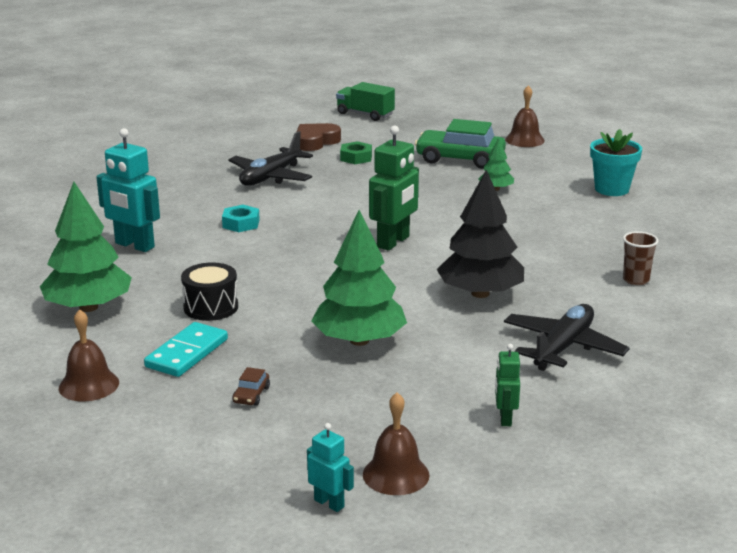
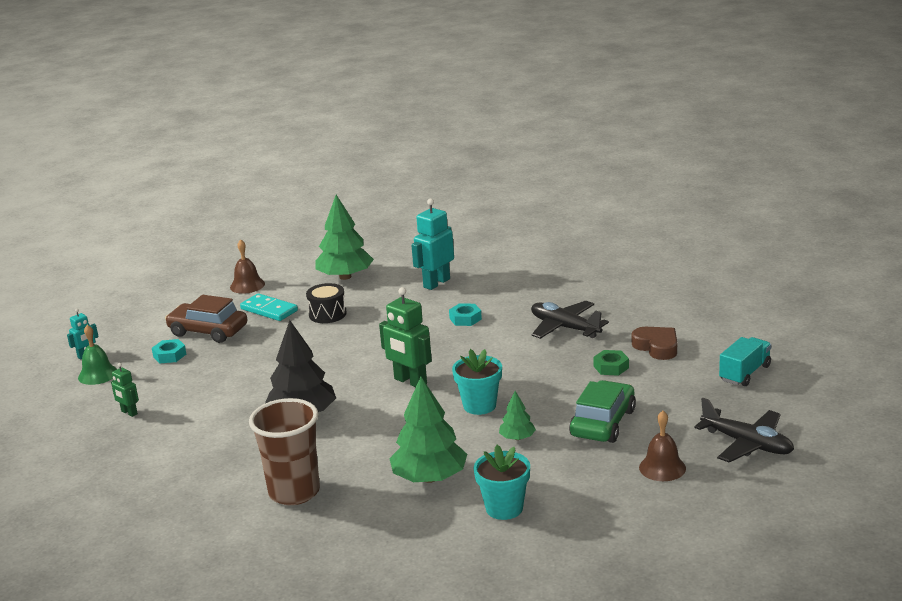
camera: 100 degrees right, 0 degrees up
brown car [232,367,270,406] -> brown car [165,295,247,343], size x2.46
green tree [311,210,407,346] -> green tree moved to [389,377,467,483]
green truck [336,82,395,121] -> turquoise truck [719,337,771,386]
brown bell [363,392,430,495] -> green bell [78,325,117,385]
green robot [495,344,520,426] -> green robot turned 150 degrees counterclockwise [111,363,139,417]
black plane [504,304,630,371] -> black plane moved to [695,398,794,462]
brown cup [623,231,658,285] -> brown cup [249,398,320,505], size x2.15
none -> turquoise nut [152,339,186,363]
none -> turquoise flower pot [452,349,502,415]

